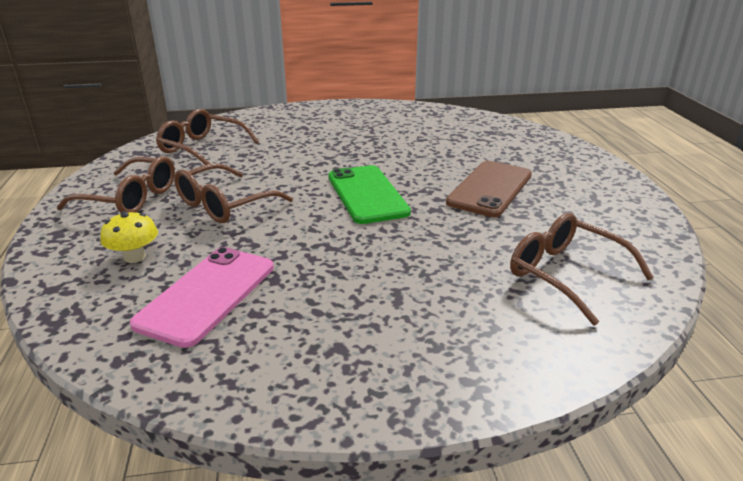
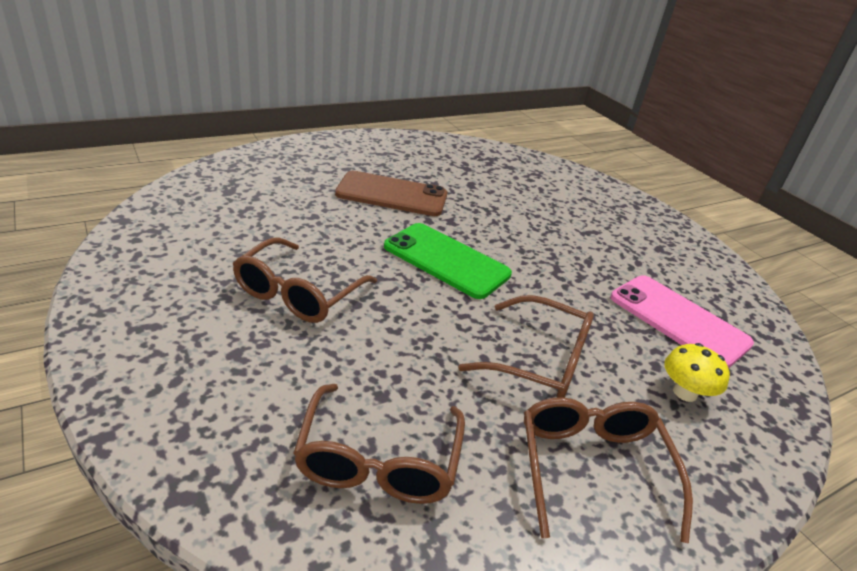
camera: 115 degrees left, 5 degrees up
pink phone [130,247,274,348] -> pink phone turned 45 degrees clockwise [611,275,754,368]
green phone [328,165,411,224] -> green phone turned 75 degrees clockwise [384,223,512,299]
brown glasses [510,213,654,326] -> brown glasses moved to [232,237,377,323]

